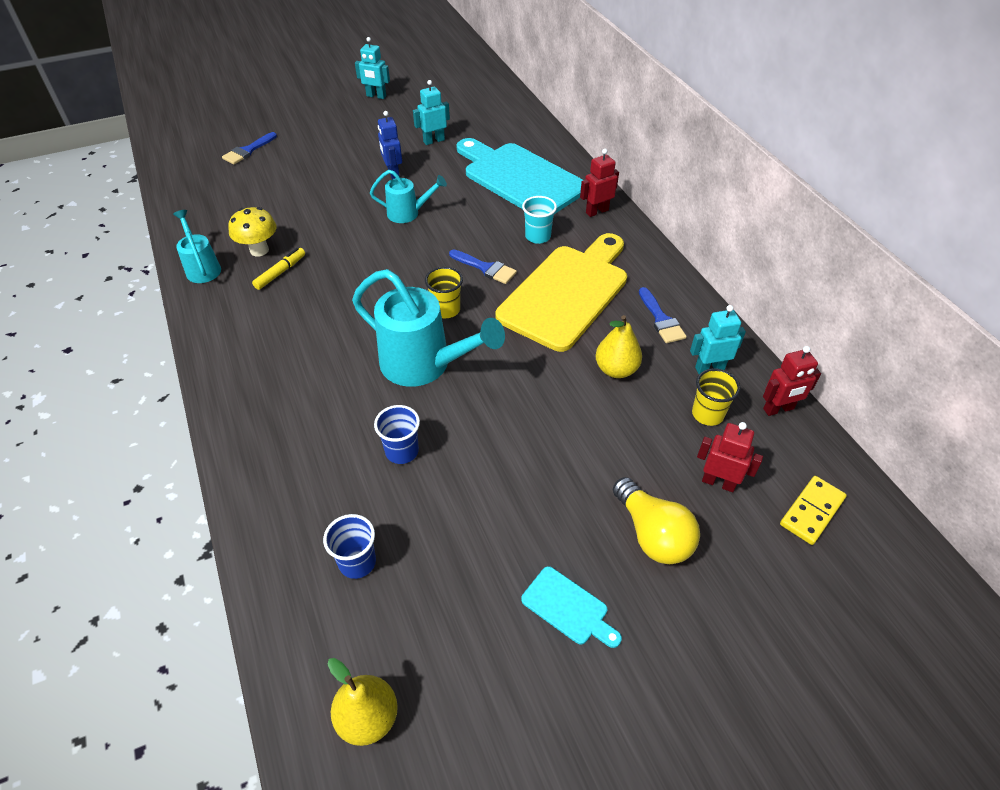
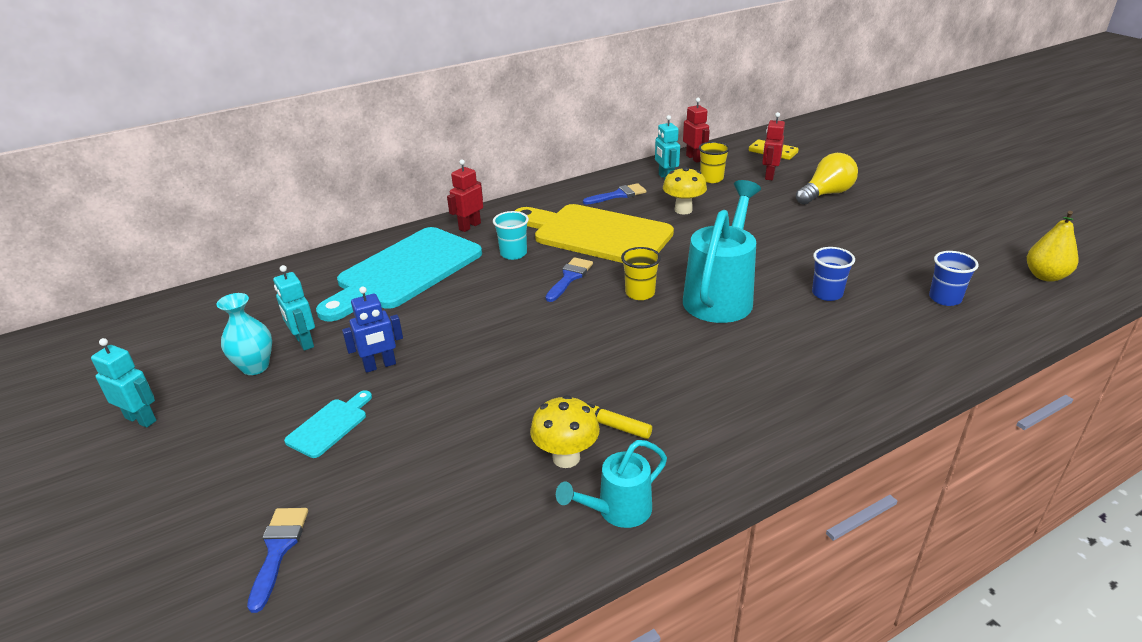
camera: 95 degrees left, 15 degrees down
blue brush [222,132,277,164] -> blue brush turned 120 degrees counterclockwise [247,508,308,613]
turquoise robot [355,37,390,99] -> turquoise robot turned 75 degrees counterclockwise [91,338,156,428]
turquoise watering can [370,170,447,223] -> none
turquoise cutting board [521,566,622,648] -> turquoise cutting board moved to [284,390,372,458]
red robot [580,149,619,217] -> red robot turned 75 degrees clockwise [447,159,483,232]
yellow pear [596,315,642,378] -> yellow mushroom [663,167,707,214]
none -> turquoise vase [217,293,272,375]

